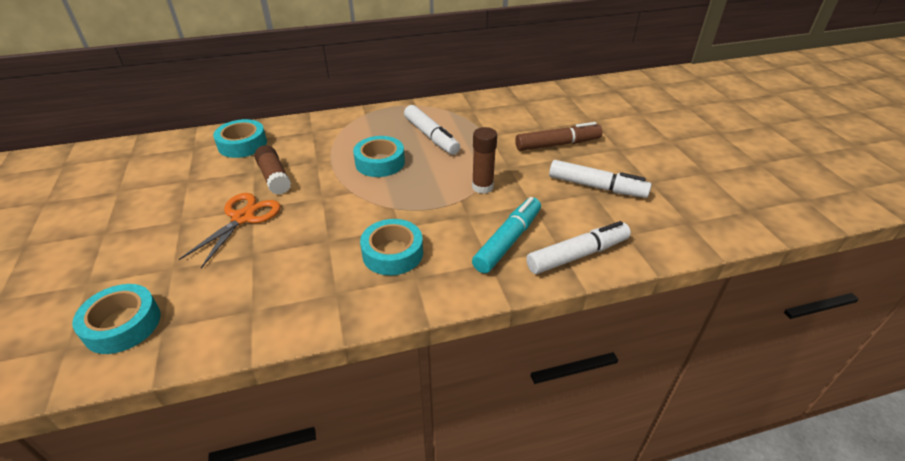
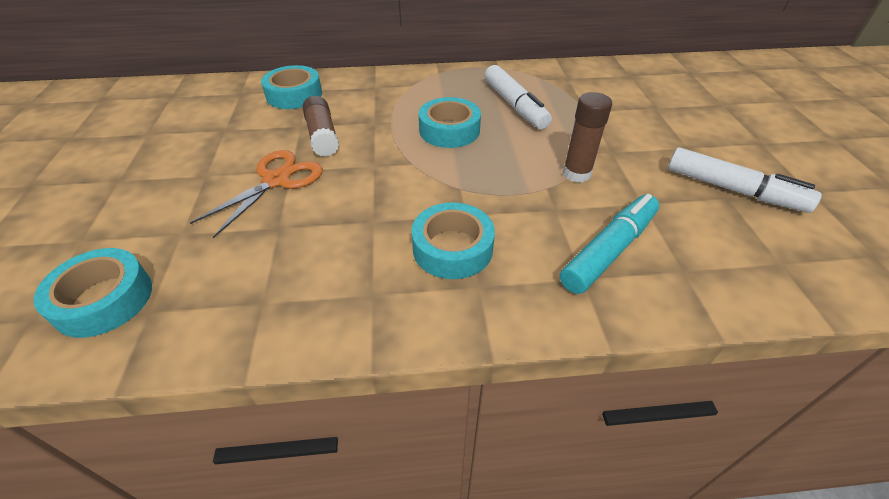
camera: 10 degrees right, 5 degrees up
brown marker [515,122,603,151] -> none
white marker [526,221,631,274] -> none

